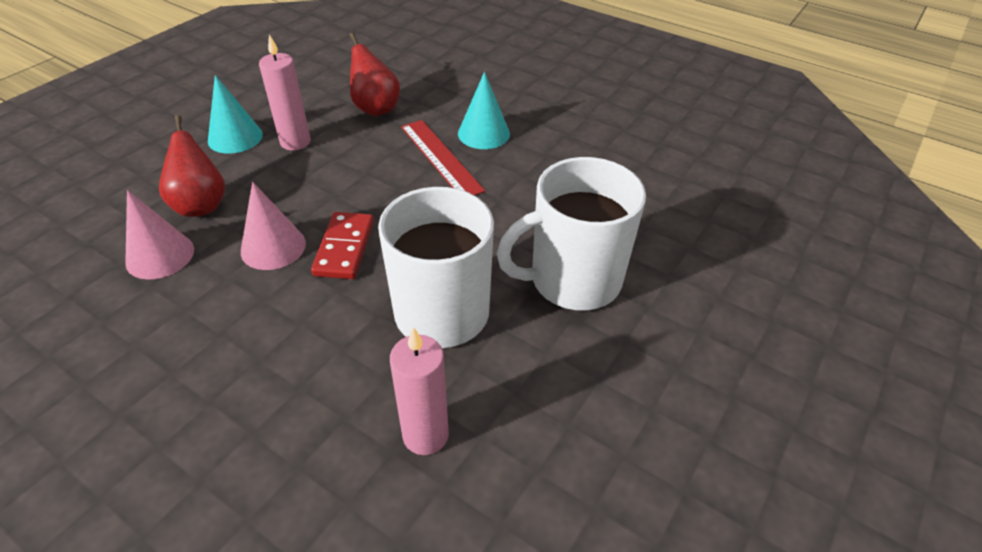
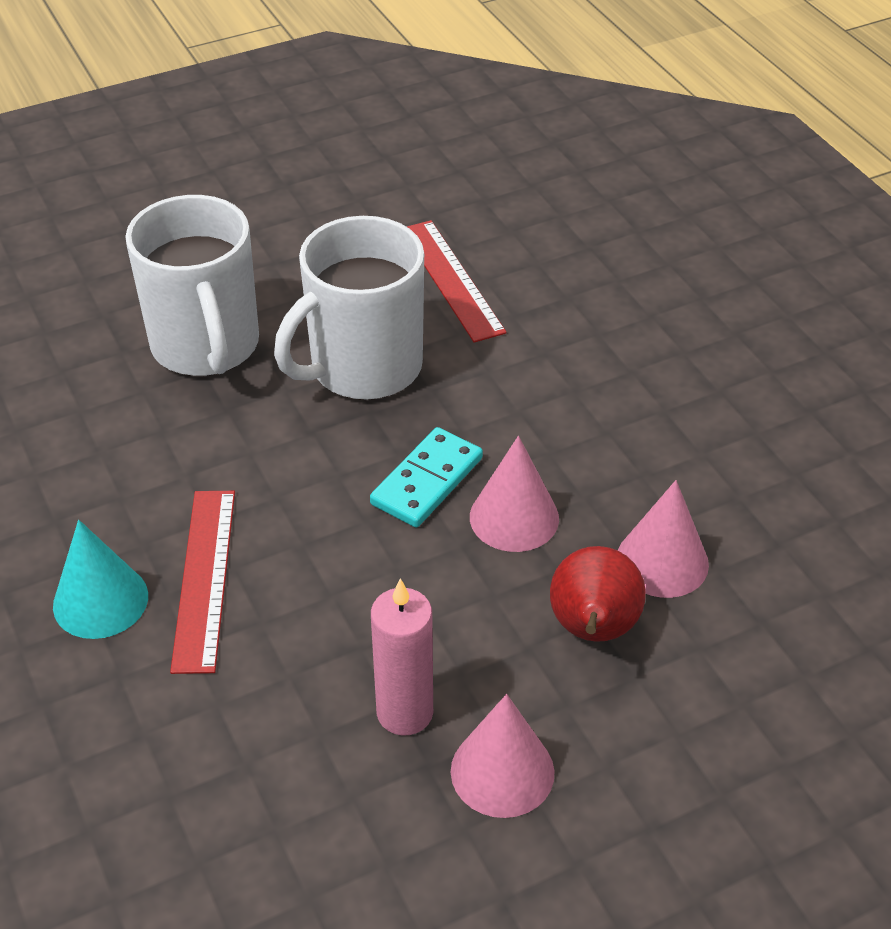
camera: 150 degrees left, 0 degrees up
turquoise cone [208,75,263,154] -> pink cone [451,694,554,818]
red domino [311,212,374,279] -> turquoise domino [370,427,483,527]
red pear [349,32,400,116] -> none
pink candle [390,327,449,455] -> red ruler [407,220,507,343]
white mug [497,157,646,310] -> white mug turned 60 degrees clockwise [125,195,259,376]

